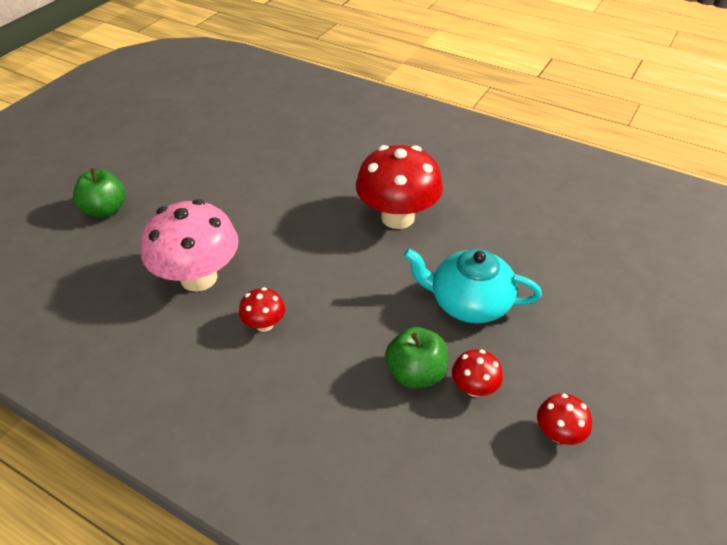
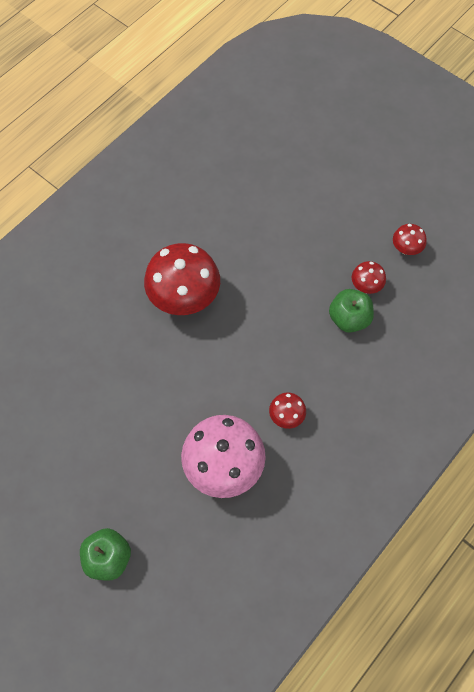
camera: 80 degrees left, 20 degrees up
turquoise teapot [403,248,542,323] -> none

